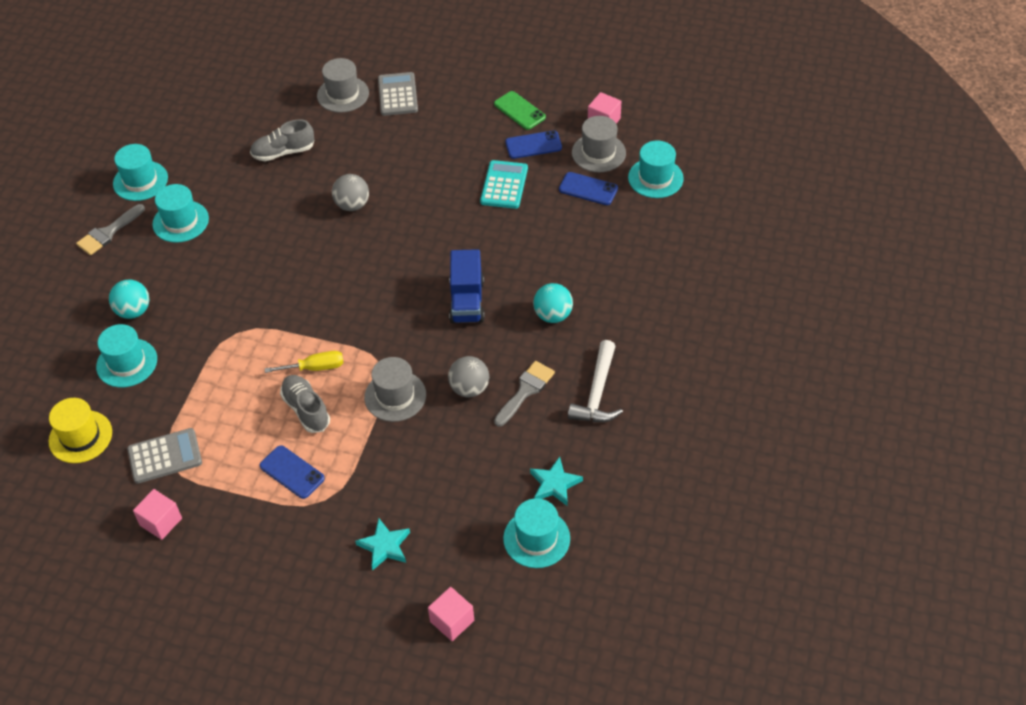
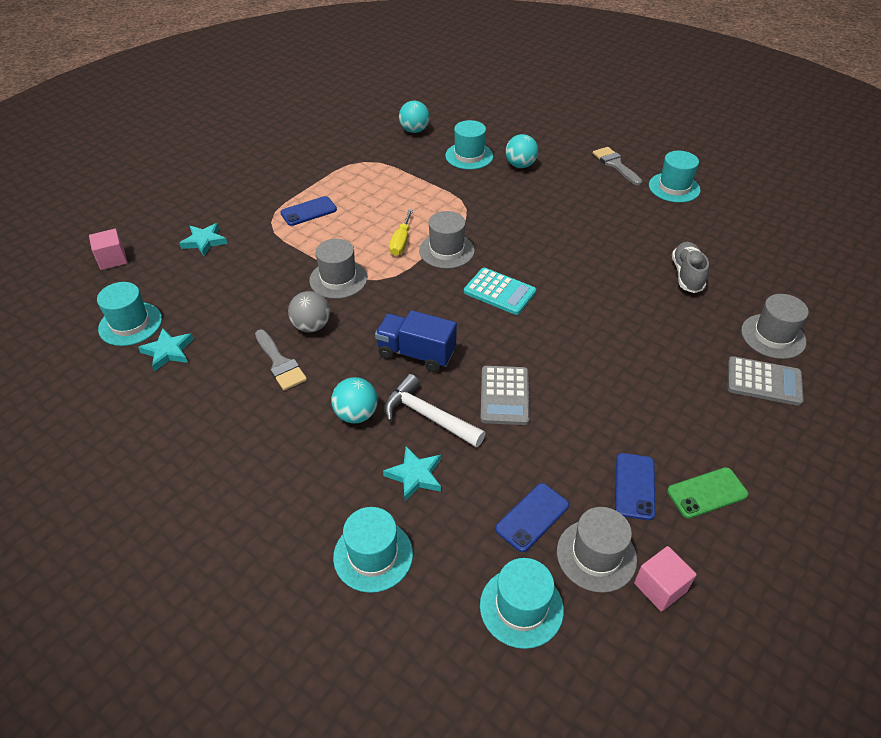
camera: 110 degrees right, 5 degrees down
yellow hat [48,398,112,463] -> turquoise ball [399,101,430,133]
grey calculator [127,428,202,484] -> grey calculator moved to [480,366,530,425]
pink cube [133,489,182,540] -> none
turquoise hat [152,184,209,243] -> turquoise hat moved to [333,507,413,593]
grey shoe [280,375,330,433] -> none
grey ball [332,174,369,211] -> none
turquoise calculator [480,160,528,209] -> turquoise calculator moved to [464,268,536,315]
white hammer [568,340,623,422] -> white hammer moved to [384,374,486,447]
none -> turquoise star [383,446,441,501]
none -> grey hat [419,211,475,269]

